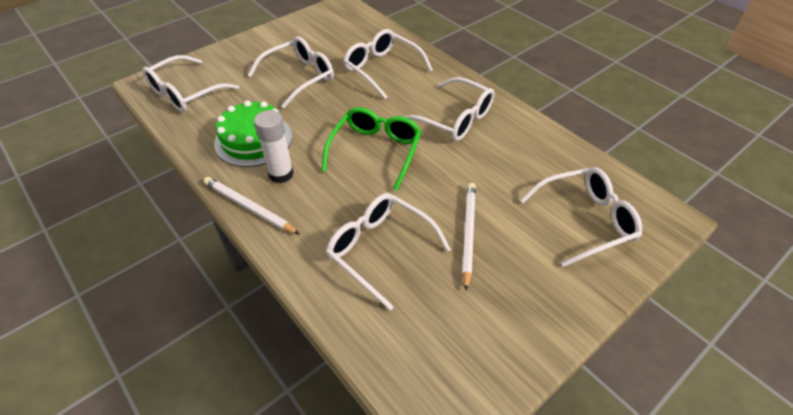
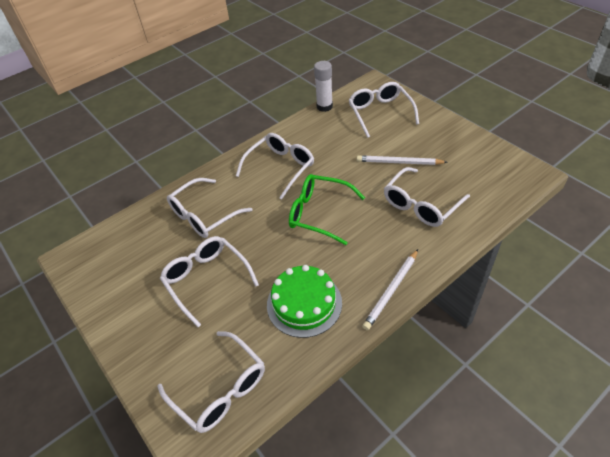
camera: 85 degrees left, 0 degrees up
white glue stick [254,110,294,183] -> white glue stick moved to [314,61,333,112]

